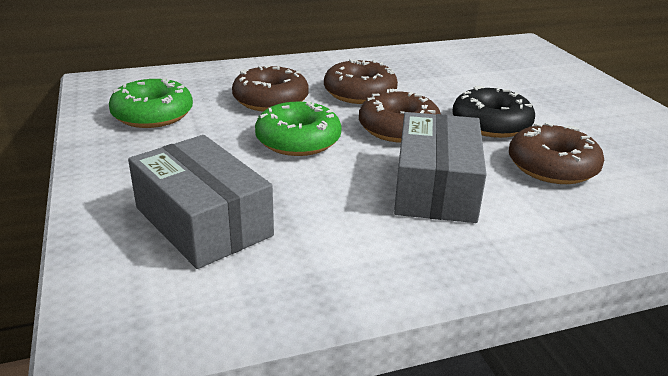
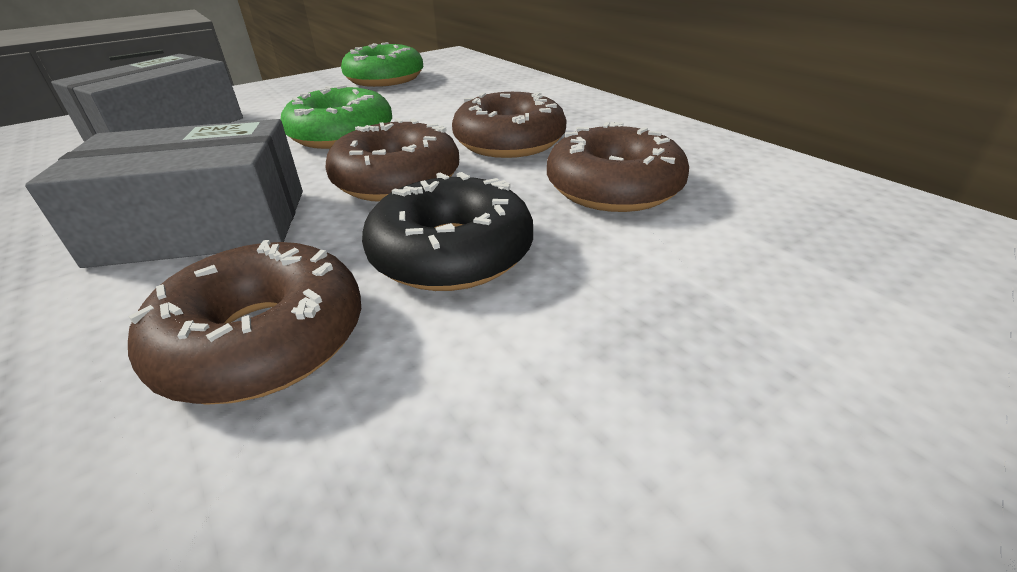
camera: 75 degrees right, 5 degrees up
brown donut [232,65,309,112] -> brown donut moved to [547,122,689,212]

